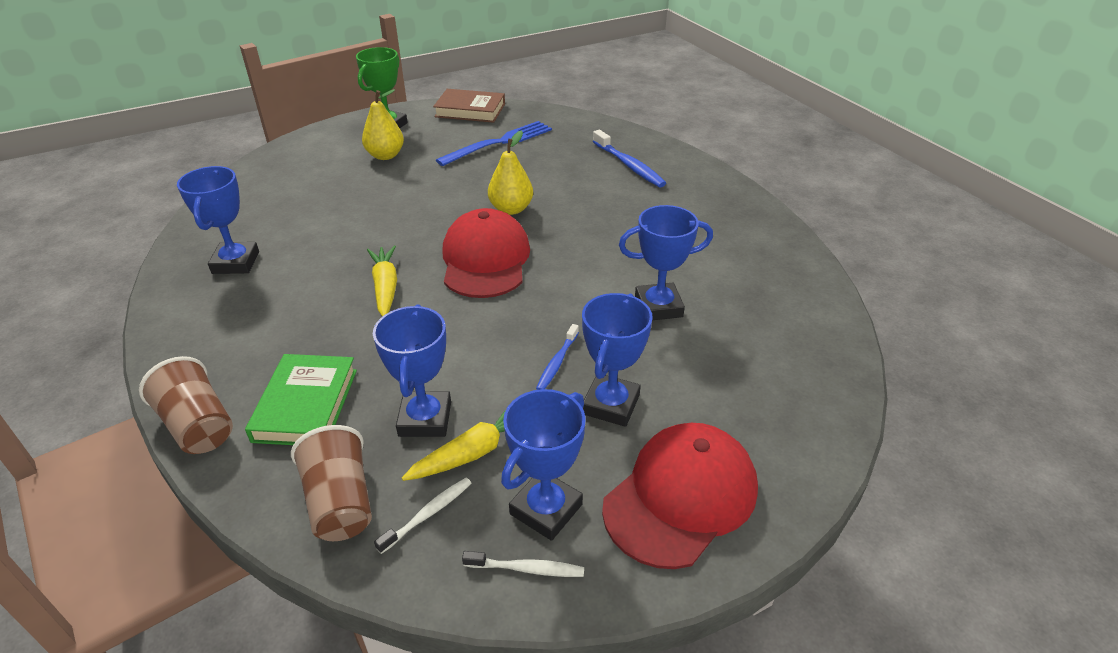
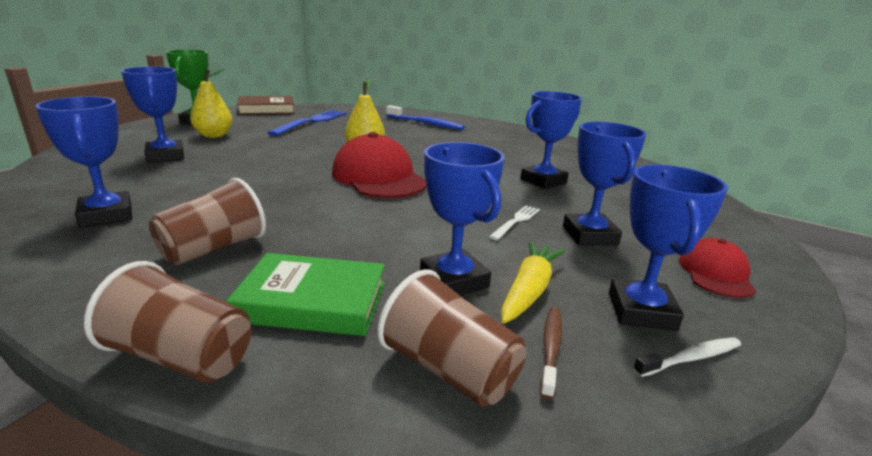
camera: 30 degrees left, 15 degrees down
green book [245,354,357,445] -> green book turned 60 degrees counterclockwise [226,253,385,336]
yellow carrot [367,245,397,317] -> none
white toothbrush [374,478,472,554] -> brown toothbrush [540,307,562,399]
blue toothbrush [536,324,579,390] -> white fork [489,205,540,240]
red cap [602,423,758,569] -> red cap [679,238,756,298], size x0.56
none -> blue trophy [121,67,184,162]
none -> brown cup [149,178,266,265]

